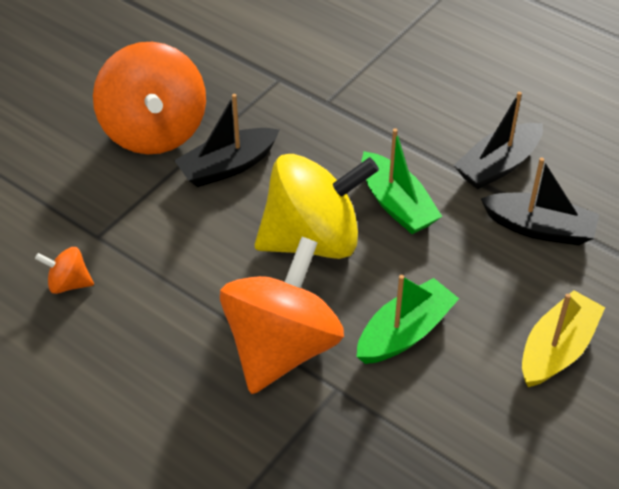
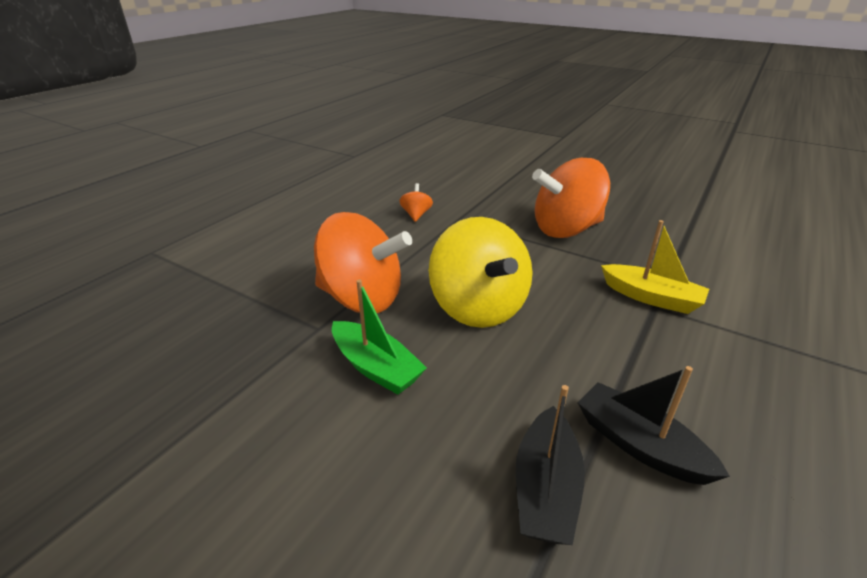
camera: 85 degrees right, 15 degrees down
black boat [174,94,280,187] -> none
green boat [361,128,442,234] -> none
yellow boat [522,290,605,387] -> yellow boat moved to [601,220,709,314]

